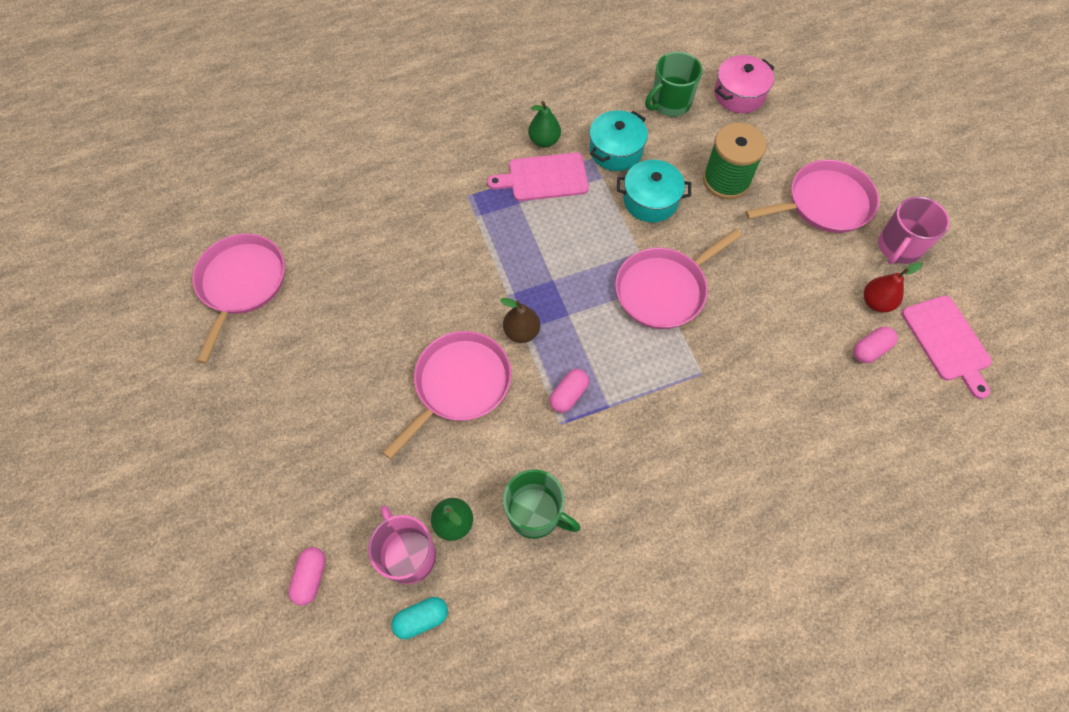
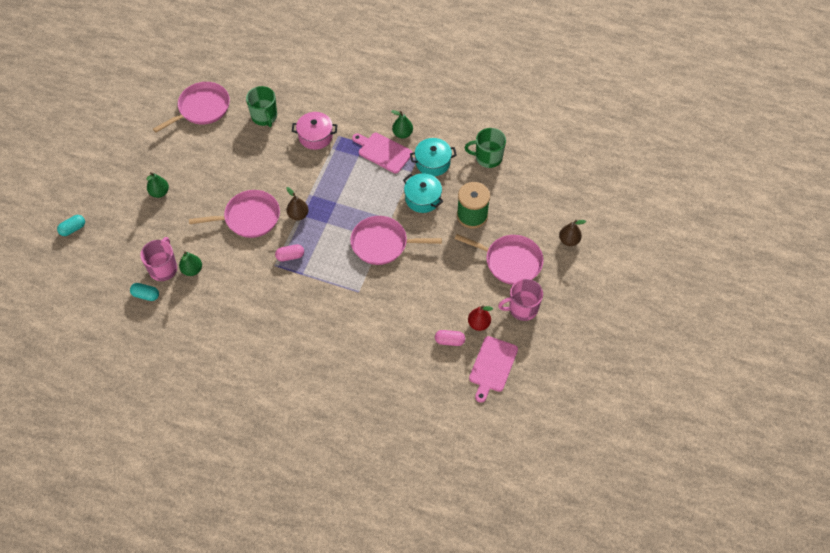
camera: 40 degrees right, 5 degrees down
pink capsule [288,547,326,605] -> none
green mug [503,469,581,539] -> green mug moved to [246,86,277,127]
pink pot [714,55,774,113] -> pink pot moved to [292,112,337,150]
none -> turquoise capsule [57,215,85,236]
none -> green pear [146,172,169,198]
none -> brown pear [559,220,586,246]

